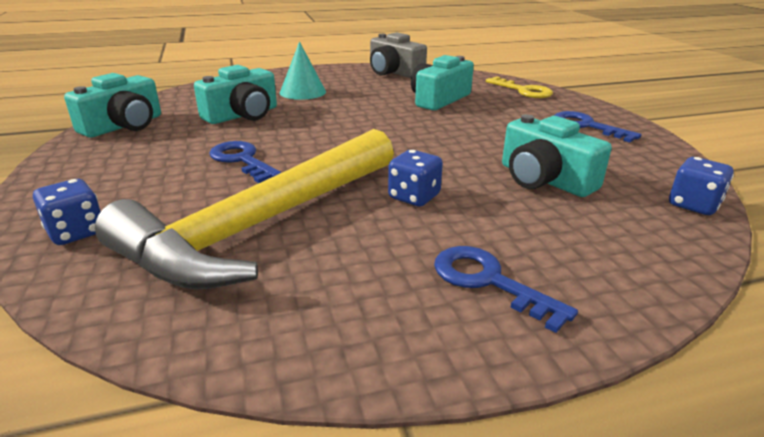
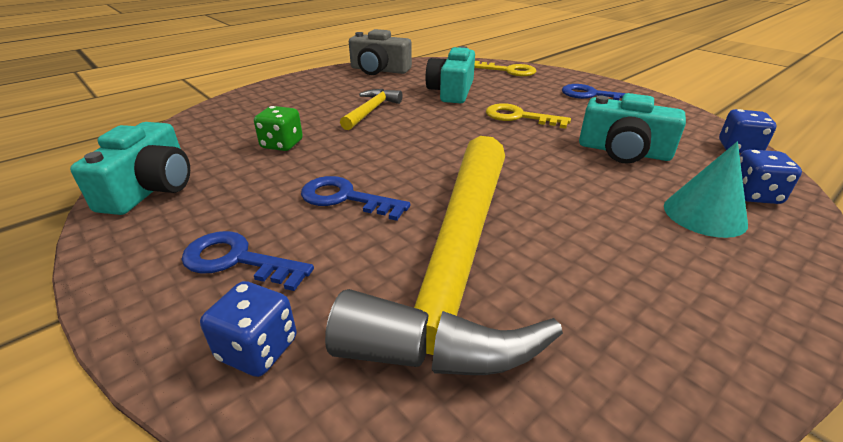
camera: 25 degrees left, 5 degrees up
turquoise camera [194,65,277,124] -> green dice [254,106,303,151]
turquoise cone [280,42,326,100] -> turquoise cone moved to [664,141,748,238]
blue dice [388,150,443,207] -> blue dice moved to [740,149,802,204]
blue key [434,246,578,333] -> blue key moved to [181,231,314,291]
none -> yellow hammer [340,89,402,130]
none -> yellow key [486,103,571,129]

